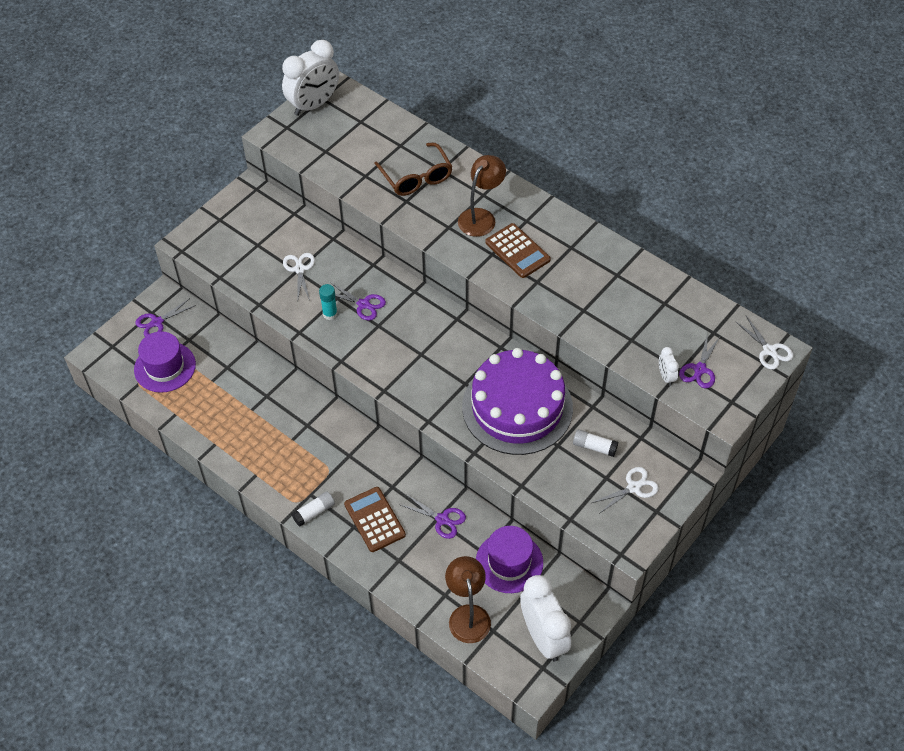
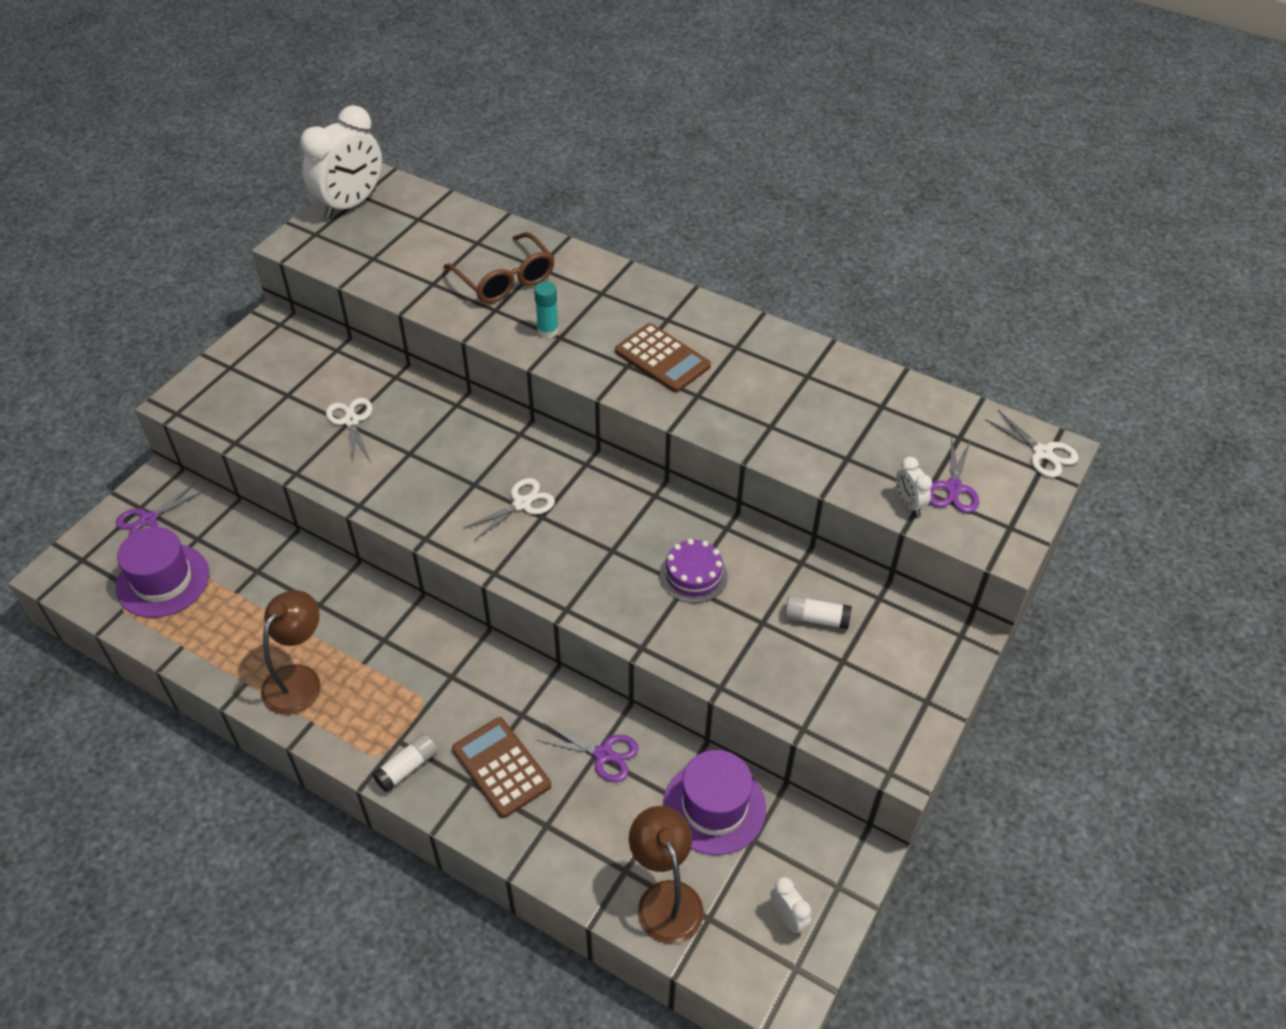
camera: 10 degrees left, 5 degrees down
turquoise glue stick [319,284,337,320] -> turquoise glue stick moved to [534,282,559,339]
purple scissors [331,283,386,321] -> none
brown lamp [458,155,506,237] -> brown lamp moved to [261,590,320,715]
purple cake [462,348,573,455] -> purple cake [660,539,728,603], size x0.42
white clock [520,575,571,661] -> white clock [770,877,811,934], size x0.44
white scissors [592,467,659,514] -> white scissors moved to [463,478,555,541]

